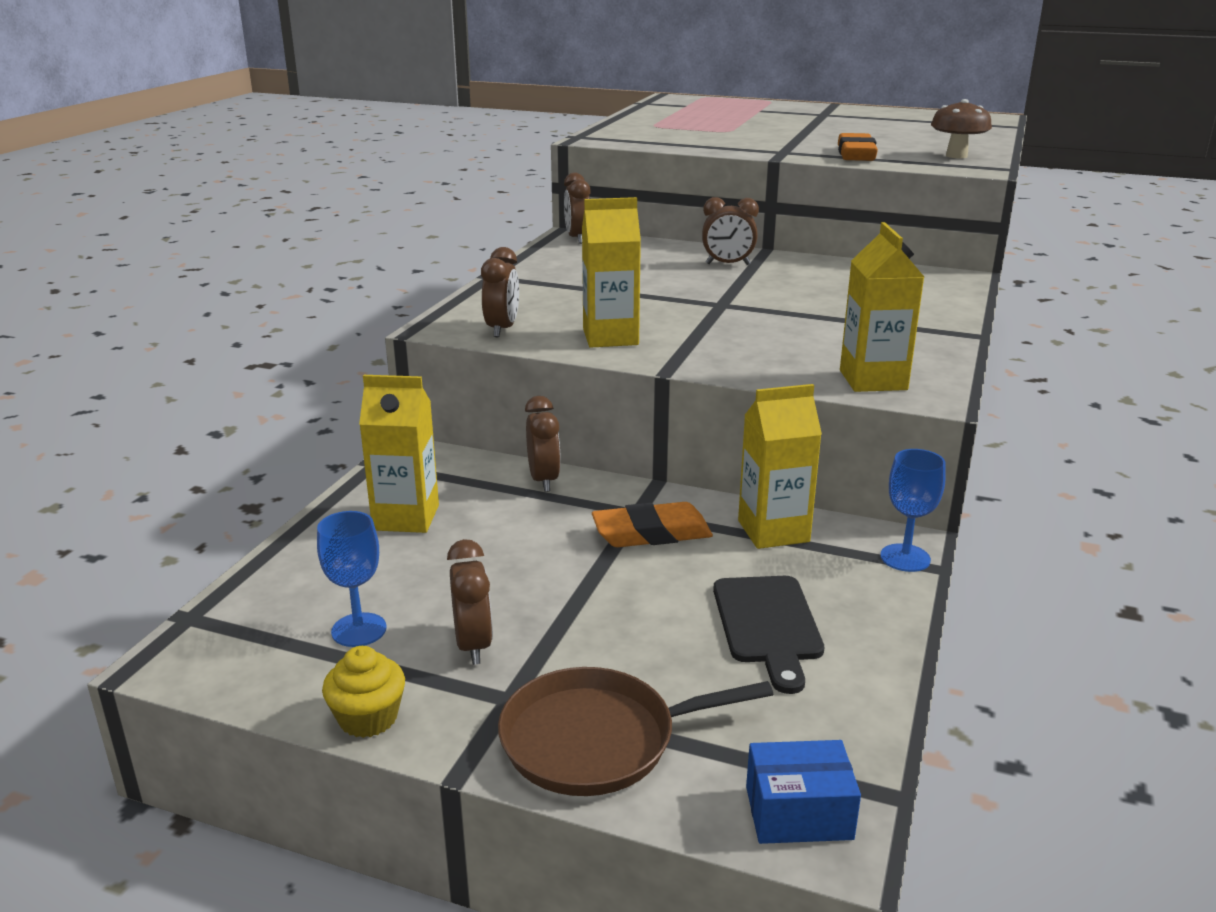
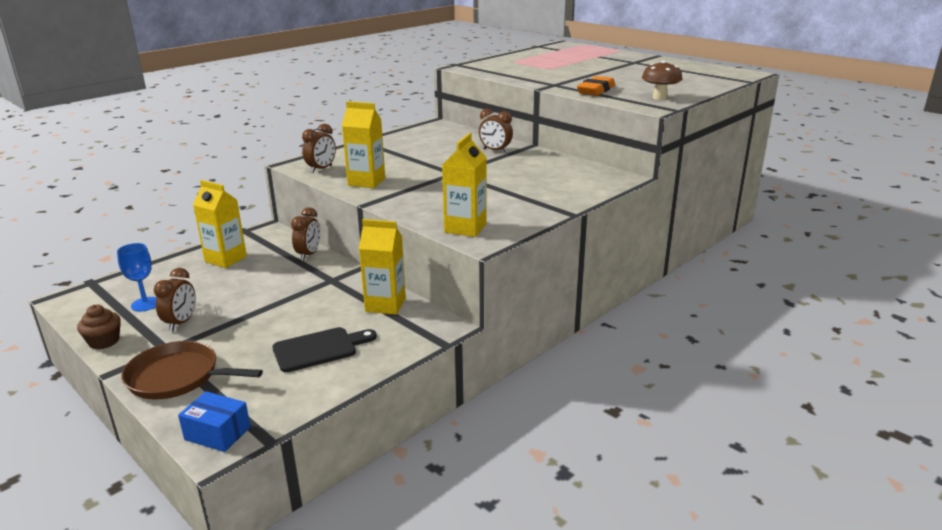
camera: 25 degrees right, 0 degrees up
yellow cupcake [322,646,405,738] -> brown cupcake [77,305,121,349]
brown clock [564,172,591,244] -> none
orange eraser [592,502,713,547] -> none
black cutting board [713,576,824,694] -> black cutting board turned 135 degrees counterclockwise [273,327,377,372]
blue goblet [880,449,946,572] -> none

